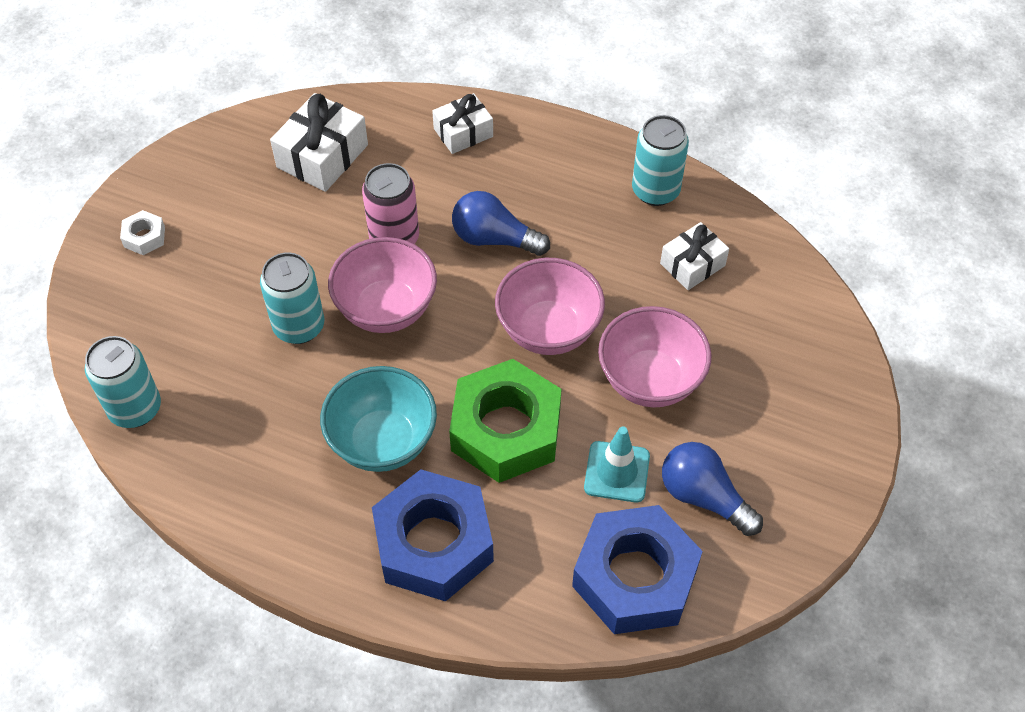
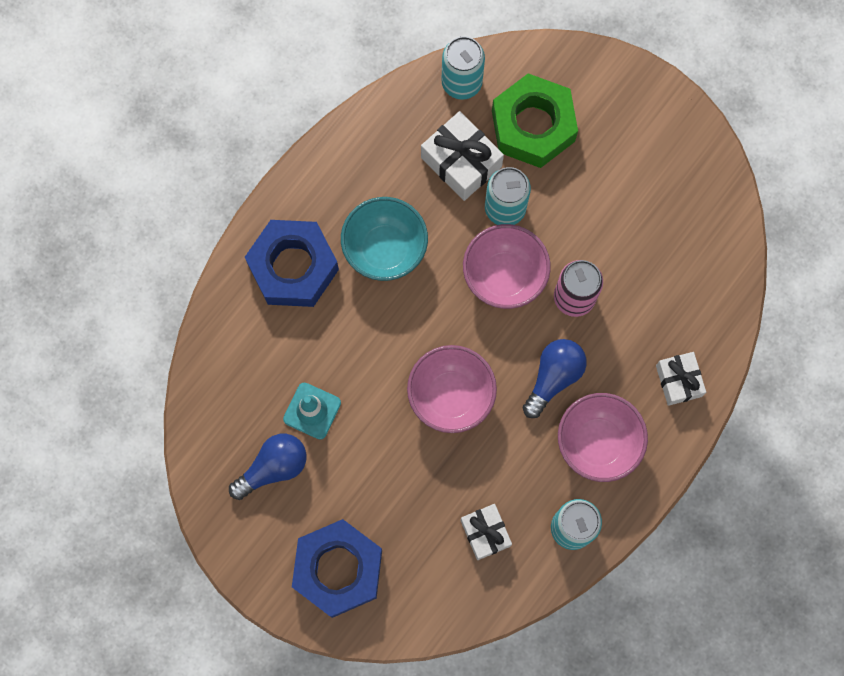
camera: 105 degrees right, 20 degrees up
white nut [120,210,165,255] -> none
white gift [270,93,368,192] -> white gift moved to [421,111,504,201]
green nut [449,359,562,483] -> green nut moved to [492,73,578,168]
blue nut [572,505,703,634] -> blue nut moved to [292,519,382,618]
pink bowl [598,306,711,407] -> pink bowl moved to [558,393,648,482]

